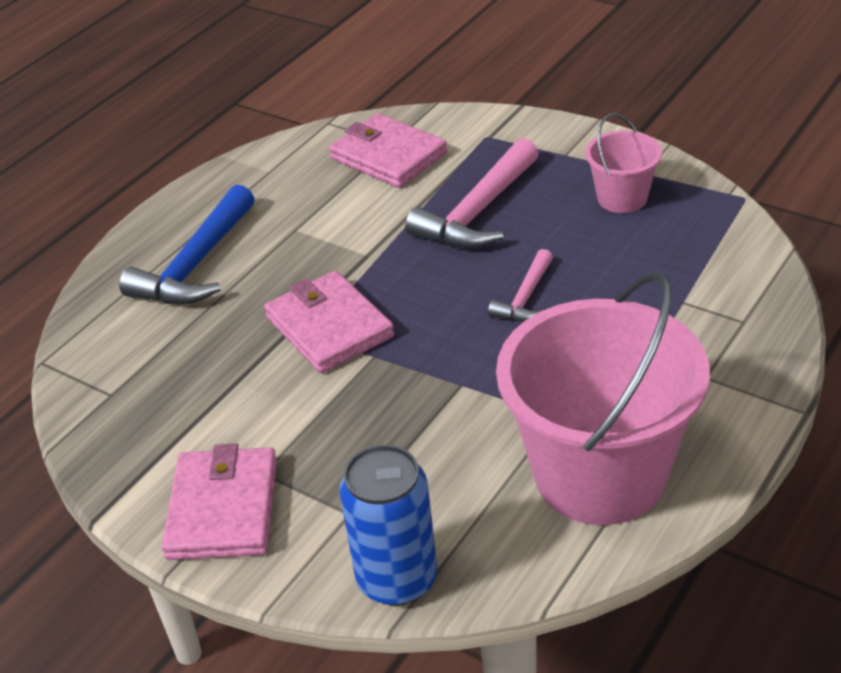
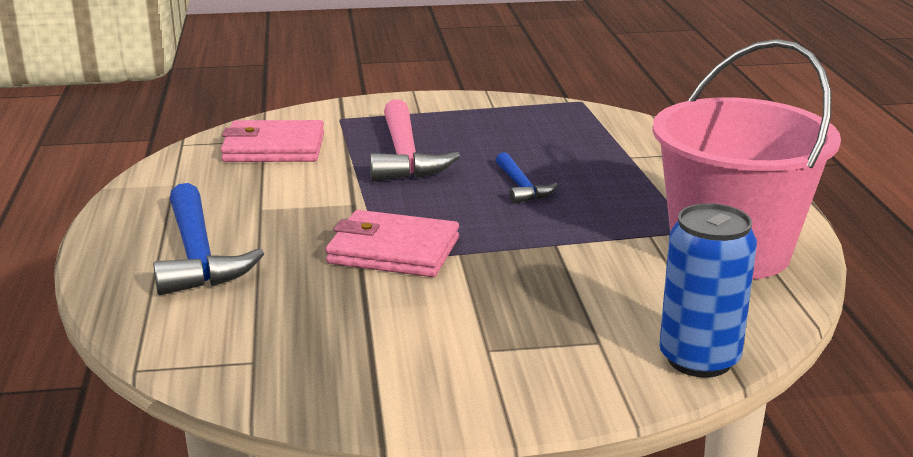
camera: 45 degrees left, 15 degrees down
pink wallet [161,443,277,560] -> none
pink hammer [488,249,553,322] -> blue hammer [496,152,558,204]
pink bucket [585,113,662,213] -> none

